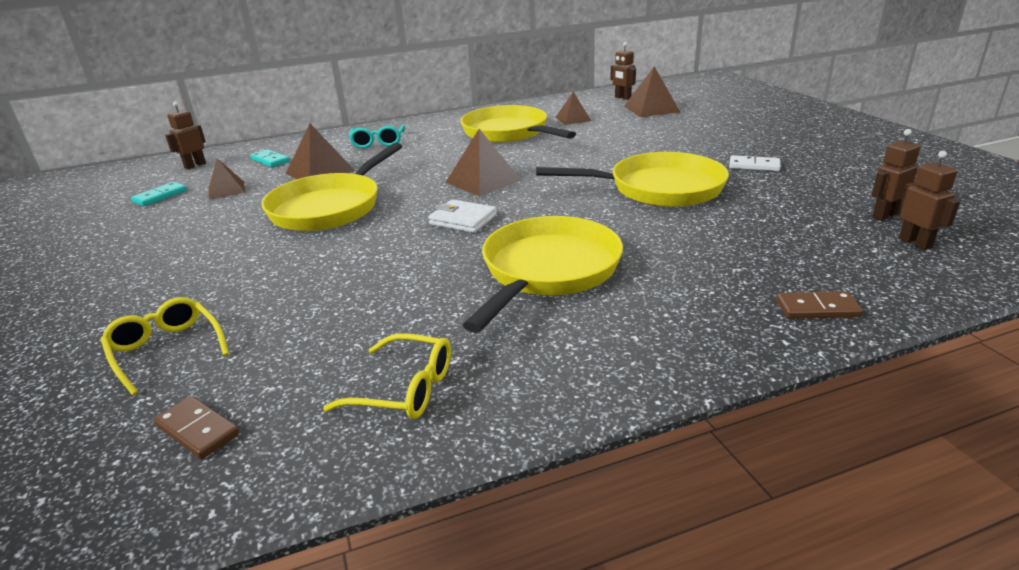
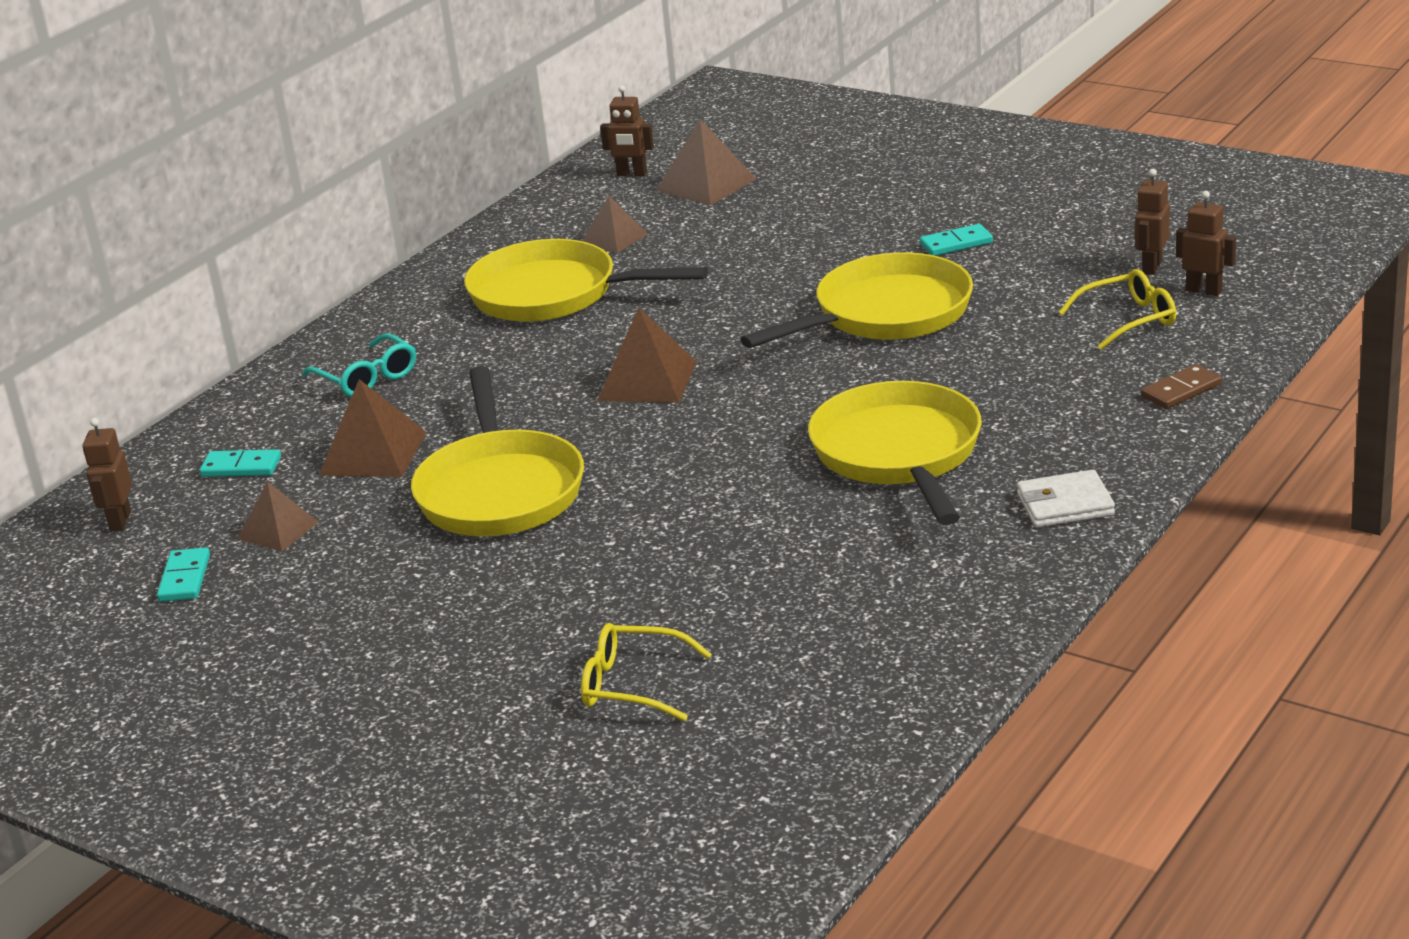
camera: 35 degrees left, 0 degrees up
brown domino [154,396,239,459] -> none
yellow glasses [323,333,451,419] -> yellow glasses moved to [1059,269,1176,350]
white wallet [428,199,497,233] -> white wallet moved to [1017,470,1115,528]
white domino [729,155,780,171] -> turquoise domino [920,224,993,256]

